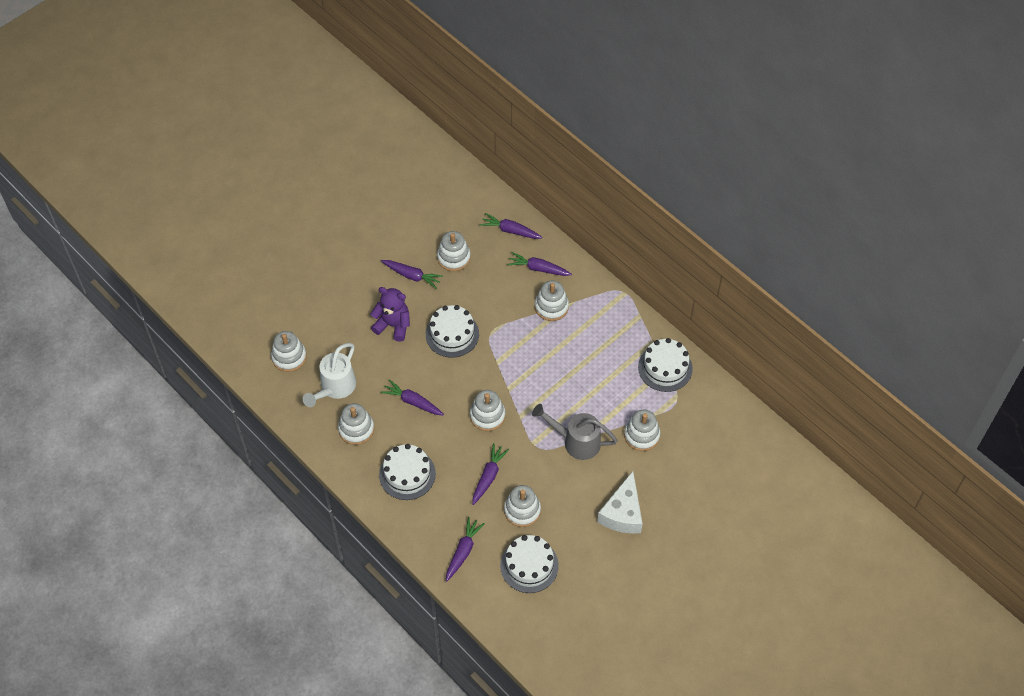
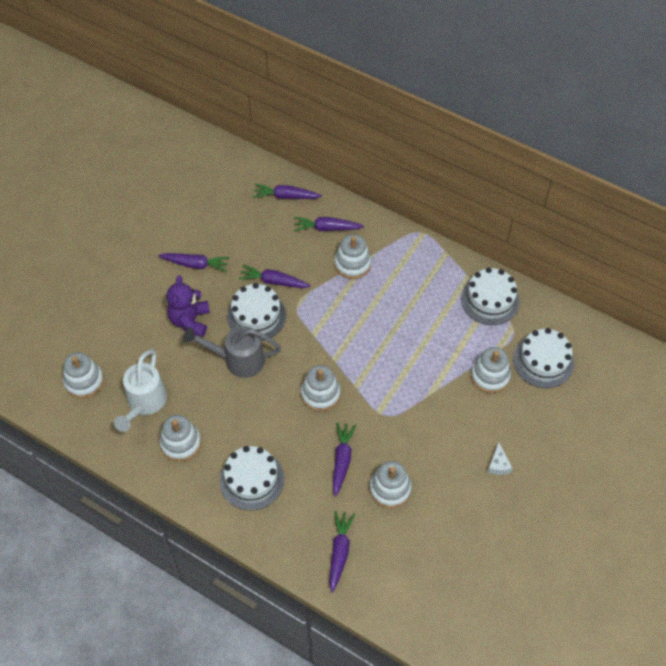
camera: 15 degrees left, 0 degrees up
purple teddy bear [370,287,410,342] -> purple teddy bear turned 90 degrees counterclockwise [167,275,210,337]
purple carrot [381,379,444,415] -> purple carrot moved to [239,265,311,288]
white stacking toy [437,231,471,271] -> none
white cake [500,535,559,593] -> white cake moved to [513,328,574,388]
grey watering can [532,404,618,460] -> grey watering can moved to [183,326,281,378]
white cheese [597,471,643,534] -> white cheese [487,442,513,475], size x0.47

